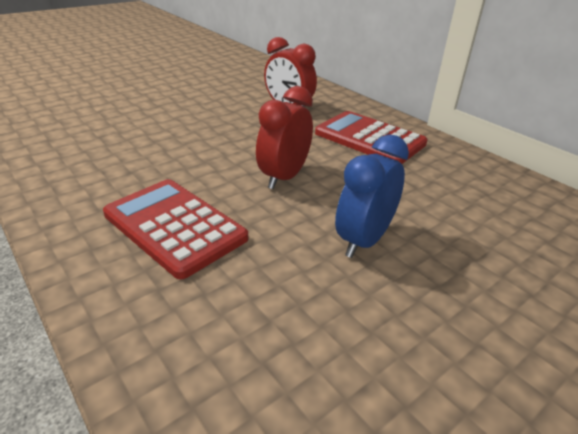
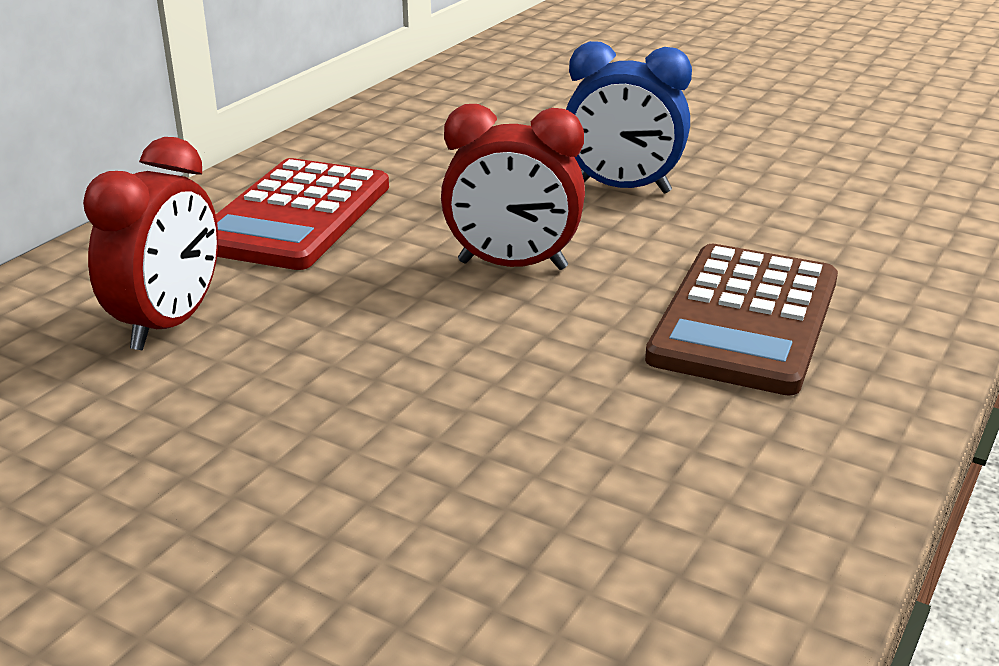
camera: 110 degrees left, 5 degrees down
red calculator [103,179,248,279] -> brown calculator [645,244,838,395]

